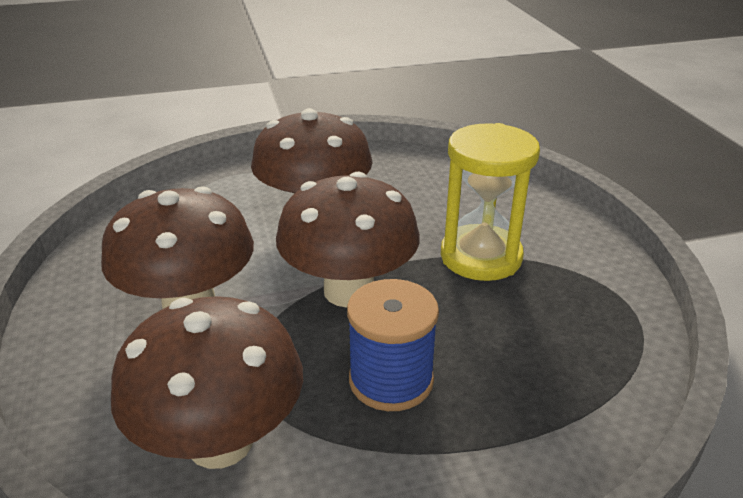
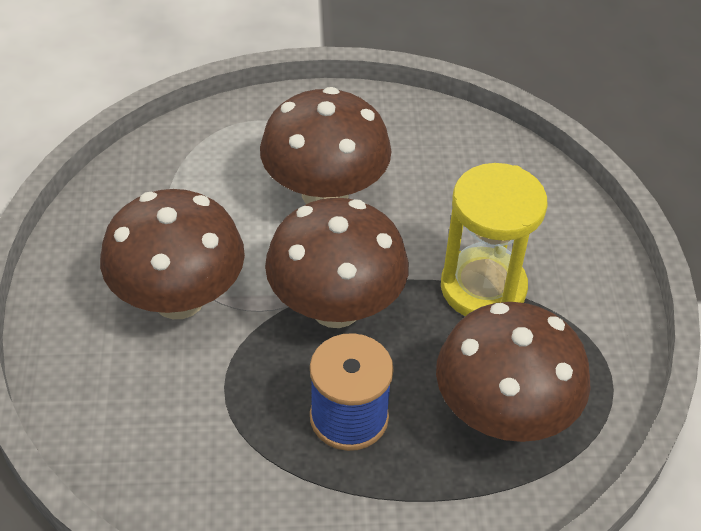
camera: 10 degrees right, 15 degrees up
brown mushroom [111,296,303,469] -> brown mushroom moved to [436,302,591,442]

